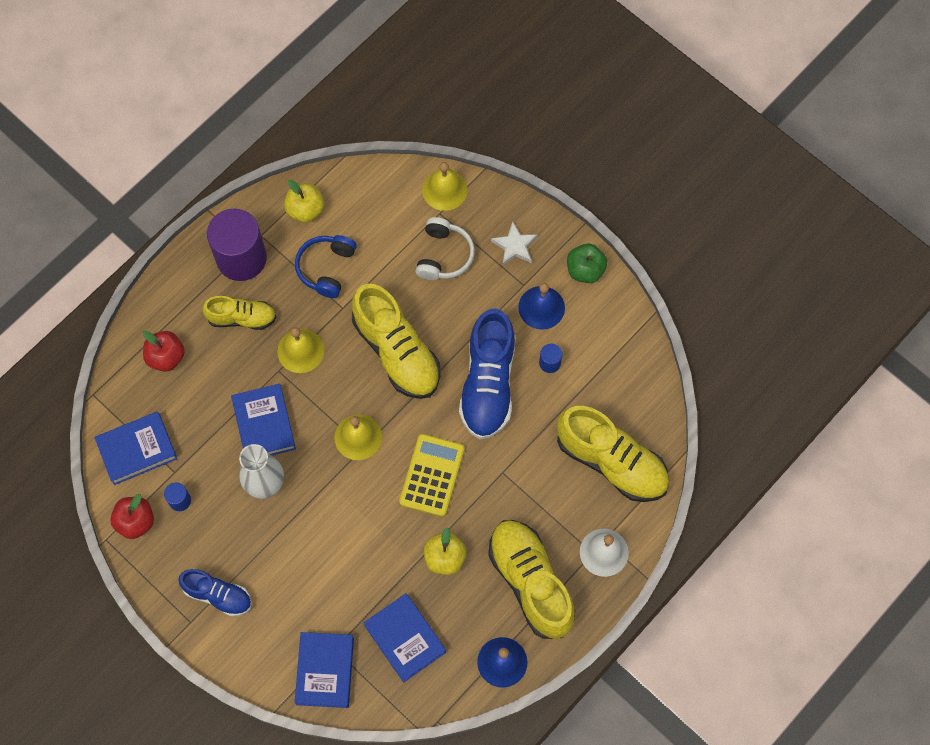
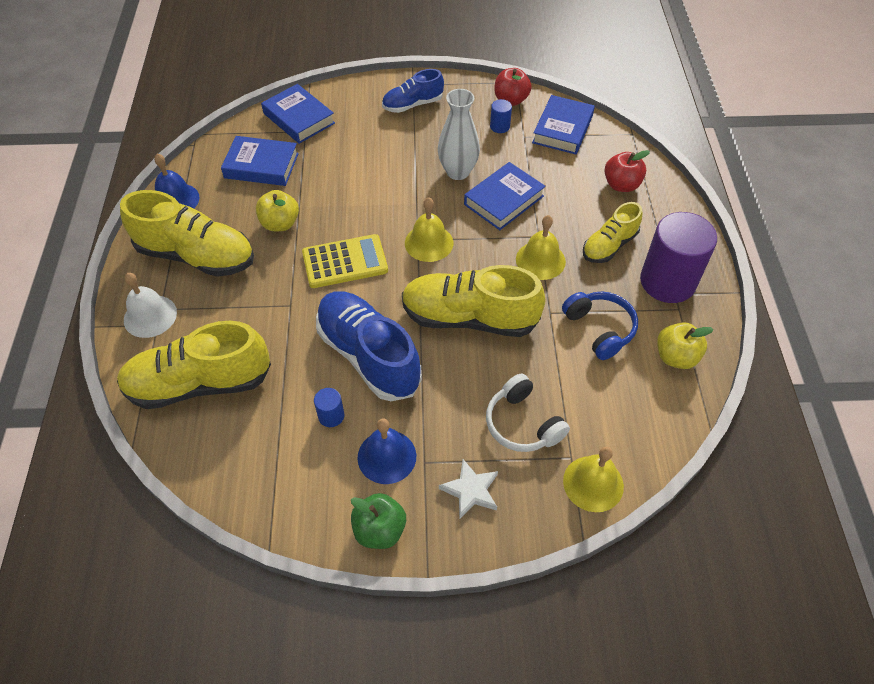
camera: 135 degrees right, 15 degrees down
blue book [231,383,296,456] -> blue book turned 75 degrees counterclockwise [464,162,546,230]
yellow calculator [399,434,465,517] -> yellow calculator turned 75 degrees counterclockwise [302,234,388,288]

